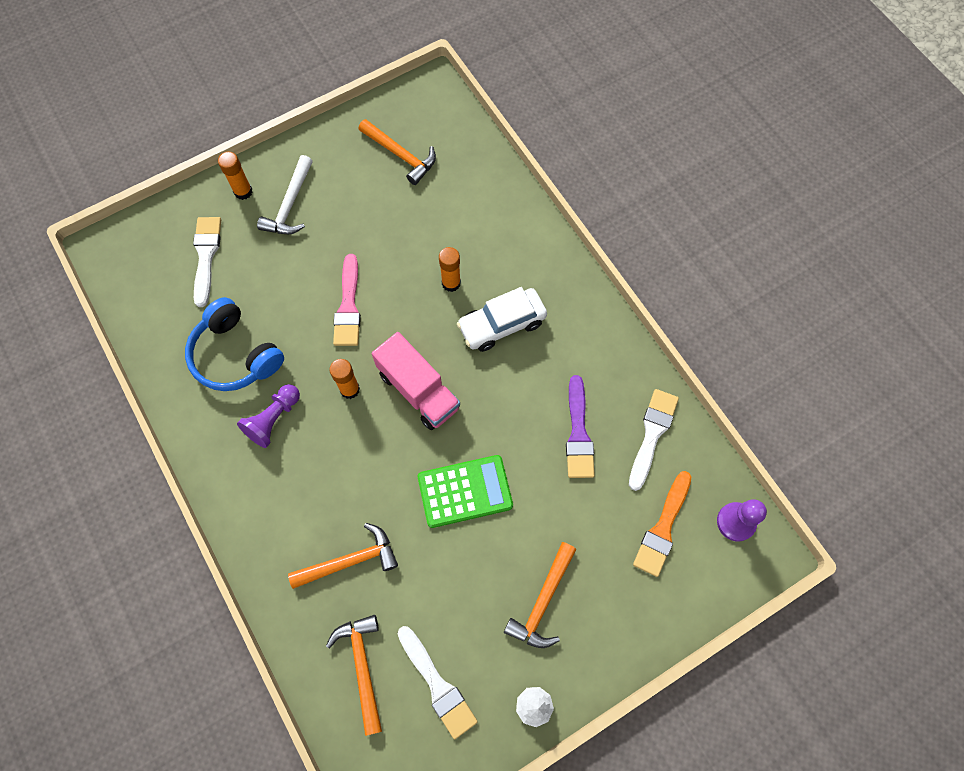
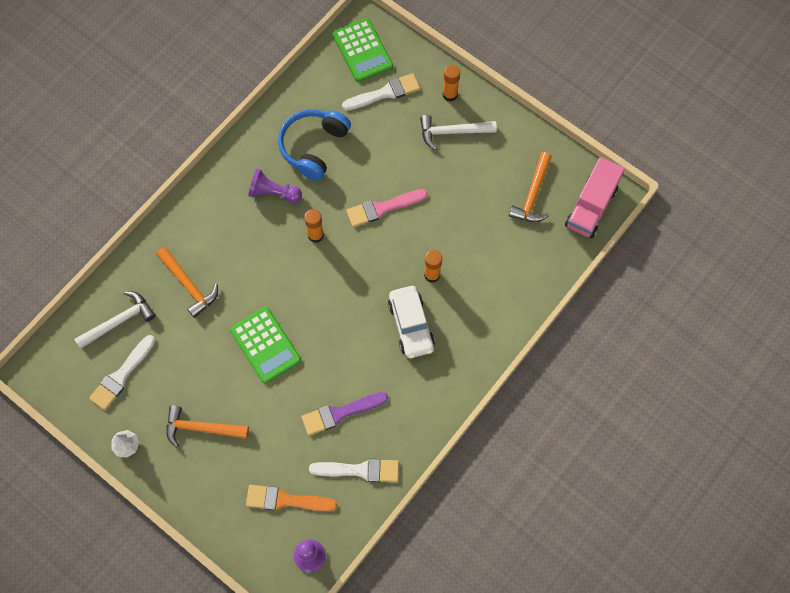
camera: 70 degrees right, 0 degrees up
orange hammer [326,615,382,736] -> white hammer [75,291,156,349]
pink truck [372,332,460,430] -> pink truck moved to [565,157,625,238]
white car [457,287,547,352] -> white car turned 150 degrees counterclockwise [388,286,435,359]
none -> green calculator [333,18,393,82]

